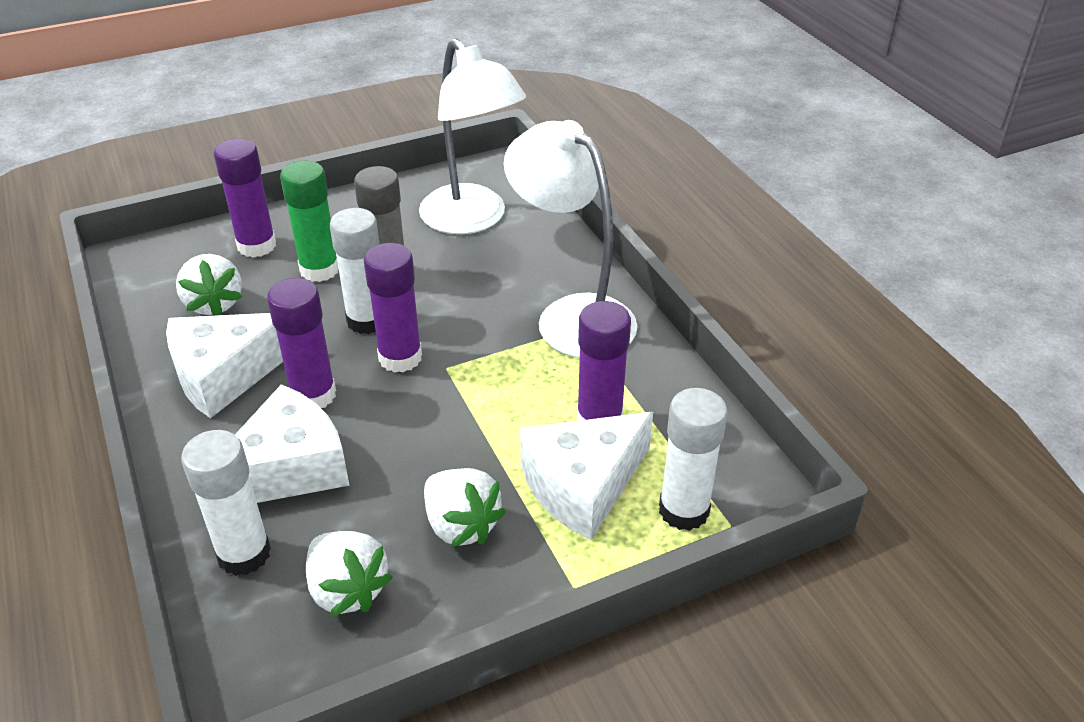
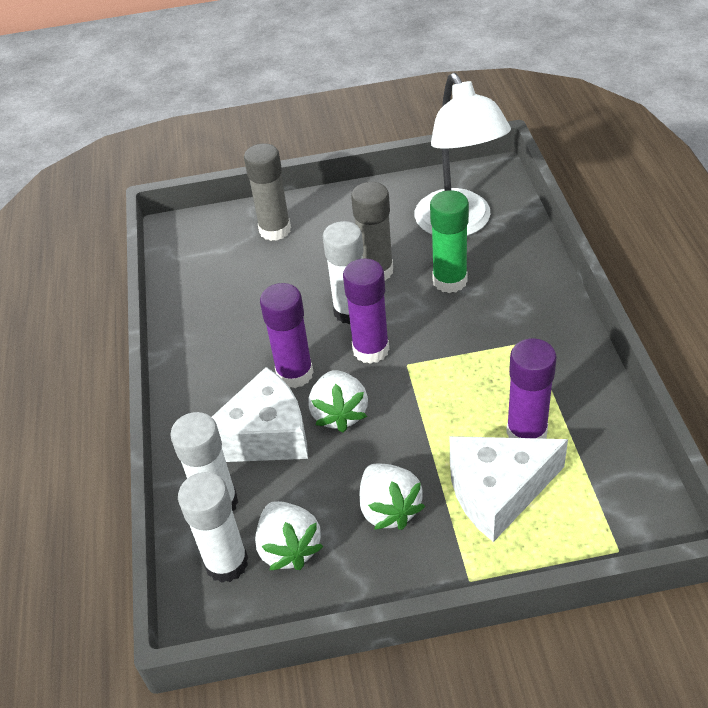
camera: 20 degrees right, 5 degrees up
white cheese [166,313,283,419] -> none
white strawberry [176,254,242,316] -> white strawberry moved to [308,370,368,433]
purple glue stick [214,138,276,258] -> grey glue stick [244,143,291,241]
green glue stick [280,161,339,282] -> green glue stick moved to [430,190,469,293]
white lamp [504,120,637,358] -> none
white glue stick [659,388,728,531] -> white glue stick moved to [178,472,248,583]

